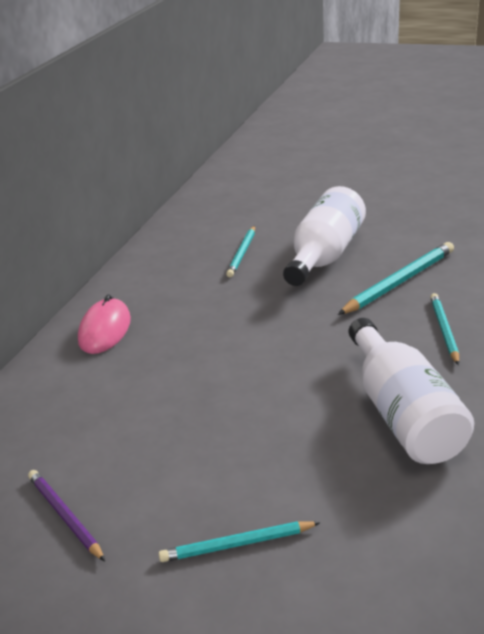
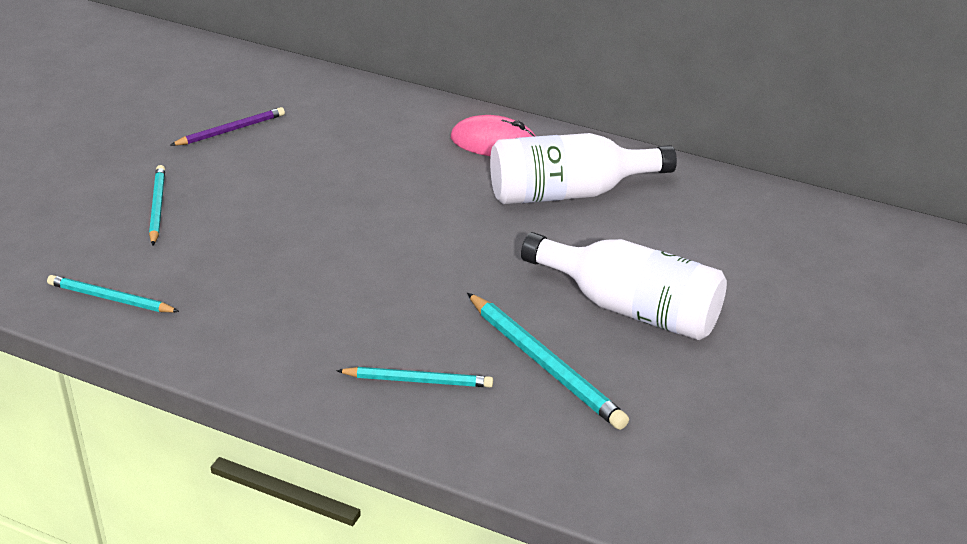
camera: 90 degrees right, 5 degrees up
turquoise pencil [226,226,255,277] -> turquoise pencil moved to [47,275,180,312]
white bottle [349,318,474,464] -> white bottle moved to [490,133,677,204]

